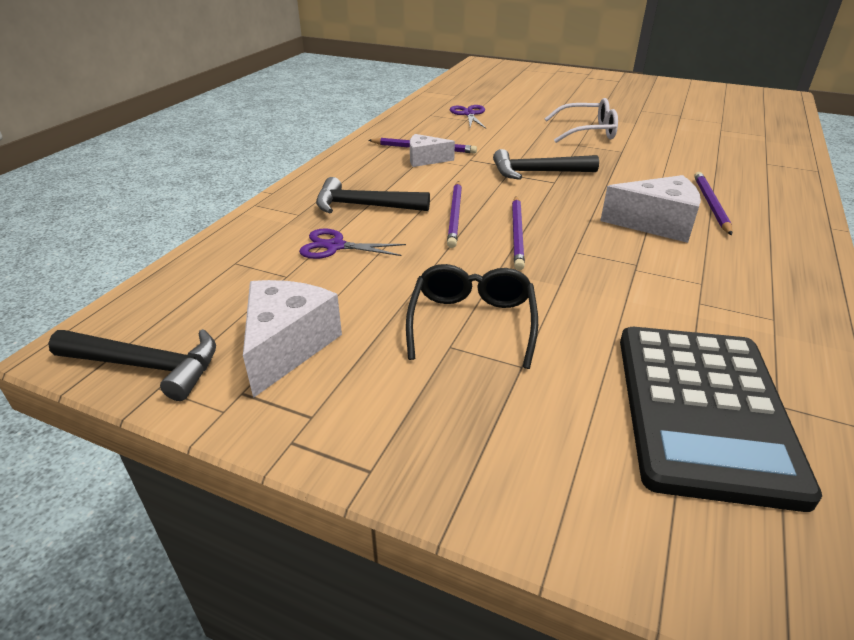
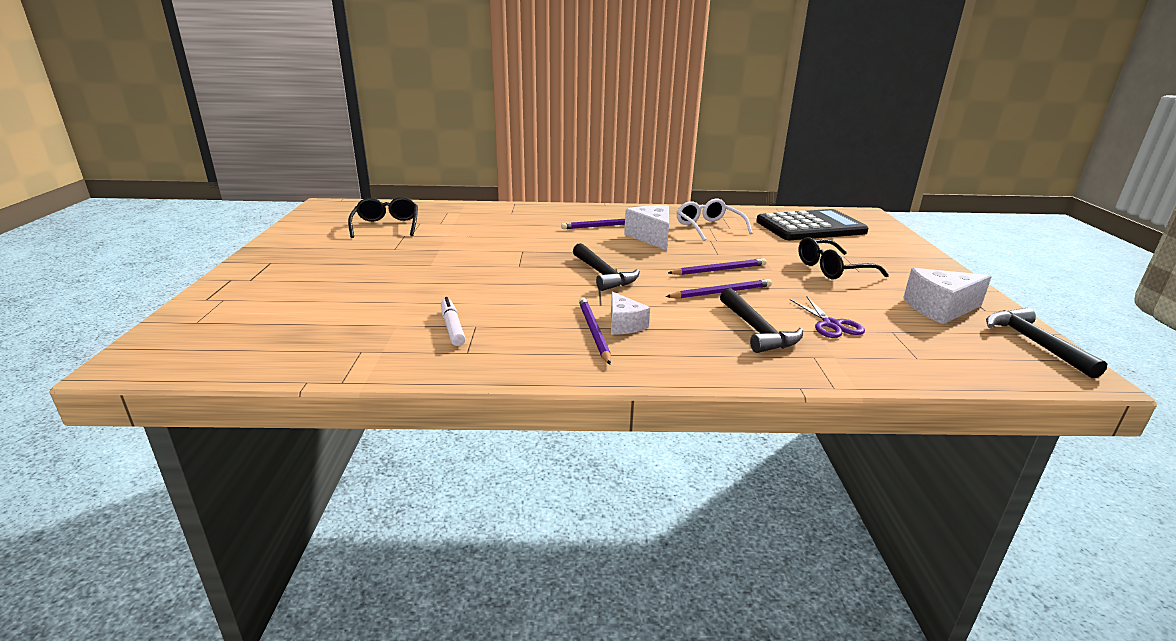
camera: 115 degrees left, 10 degrees down
purple scissors [449,105,486,128] -> white marker [441,297,466,346]
white glasses [545,98,618,143] -> white glasses moved to [677,199,753,241]
none -> black glasses [348,197,418,238]

